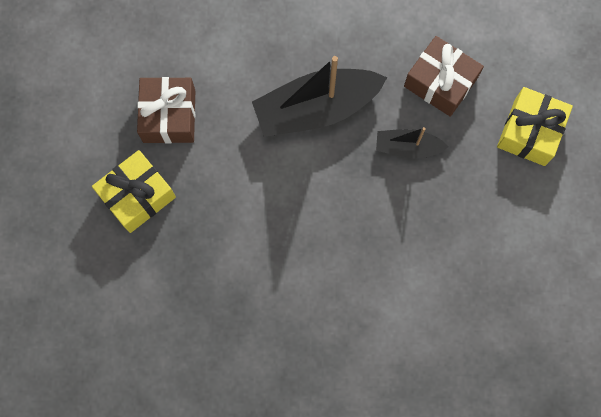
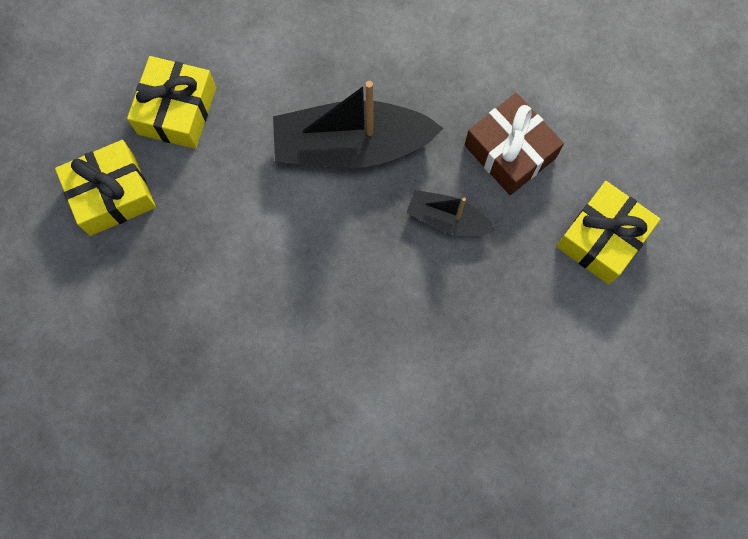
camera: 15 degrees right, 0 degrees up
brown gift [137,77,195,143] -> yellow gift [127,56,216,149]

